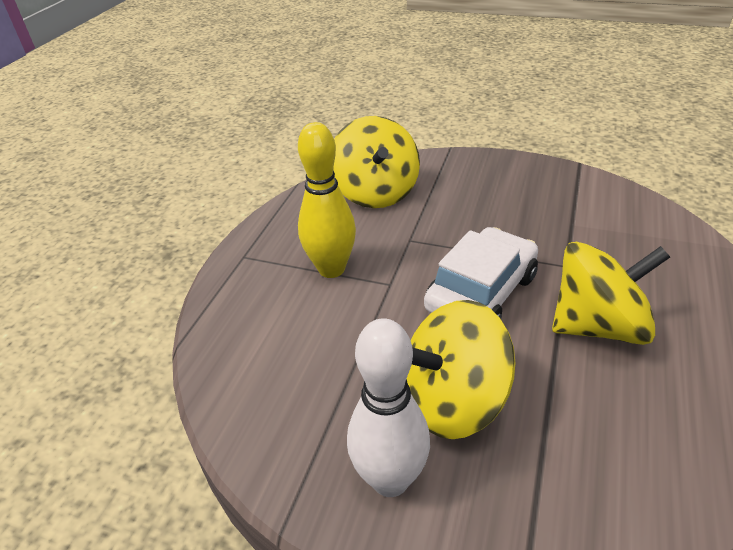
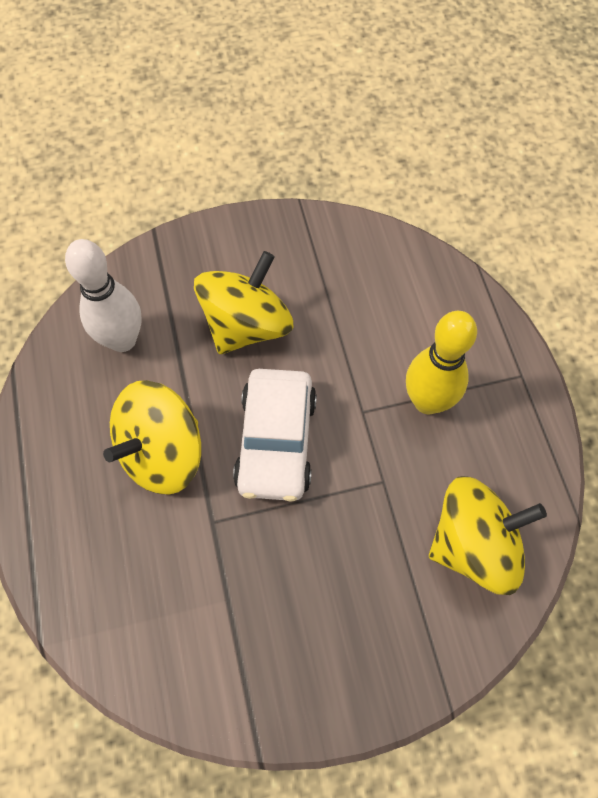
camera: 145 degrees right, 25 degrees up
yellow spinning top [333,116,420,208] -> yellow spinning top turned 120 degrees clockwise [429,476,547,595]
white bowling pin [347,319,430,497] -> white bowling pin moved to [65,239,142,352]

